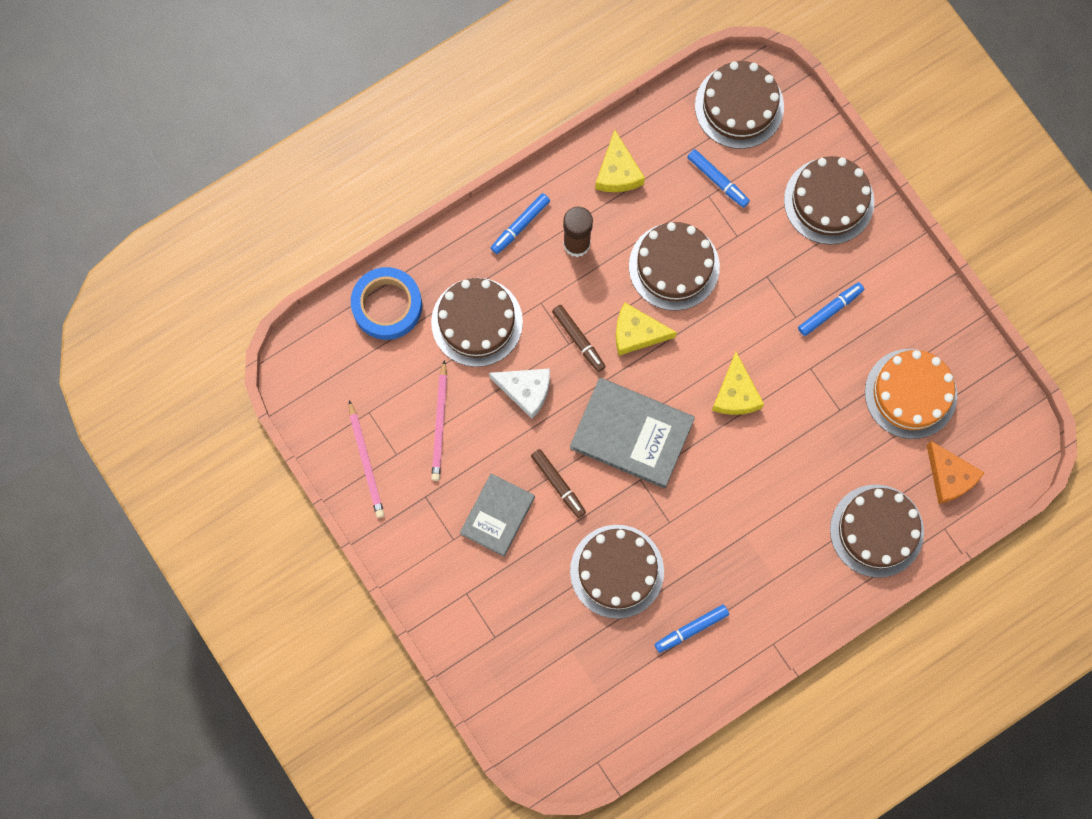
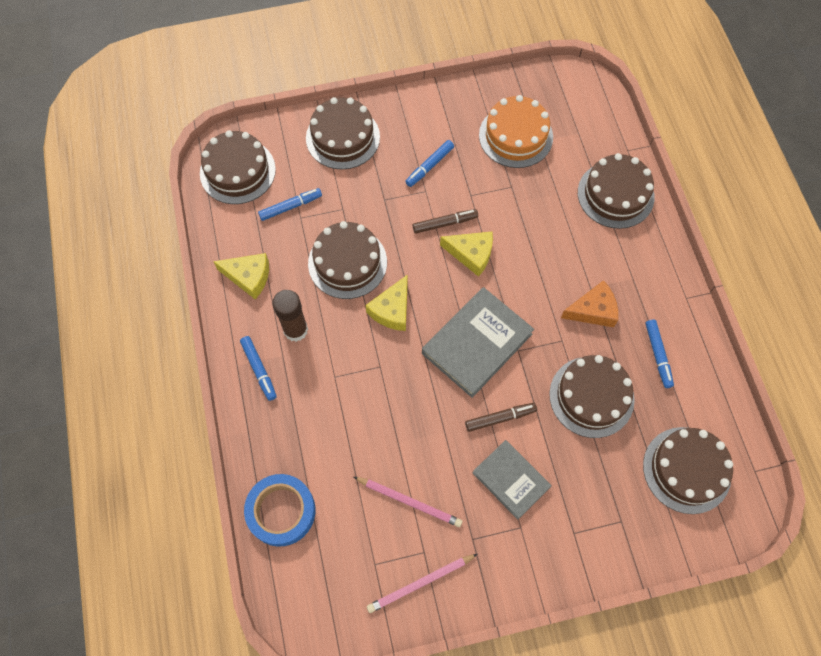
camera: 70 degrees left, 10 degrees down
pink pencil [349,400,384,518] -> pink pencil turned 150 degrees clockwise [367,554,477,613]
brown cake [431,278,523,367] -> brown cake moved to [643,427,733,514]
white cheese [489,369,550,419] -> none
brown marker [552,305,606,372] -> brown marker moved to [413,209,478,233]
blue marker [798,282,864,336] -> blue marker turned 120 degrees counterclockwise [405,140,454,187]
orange cheese [927,441,984,504] -> orange cheese moved to [561,280,618,327]

